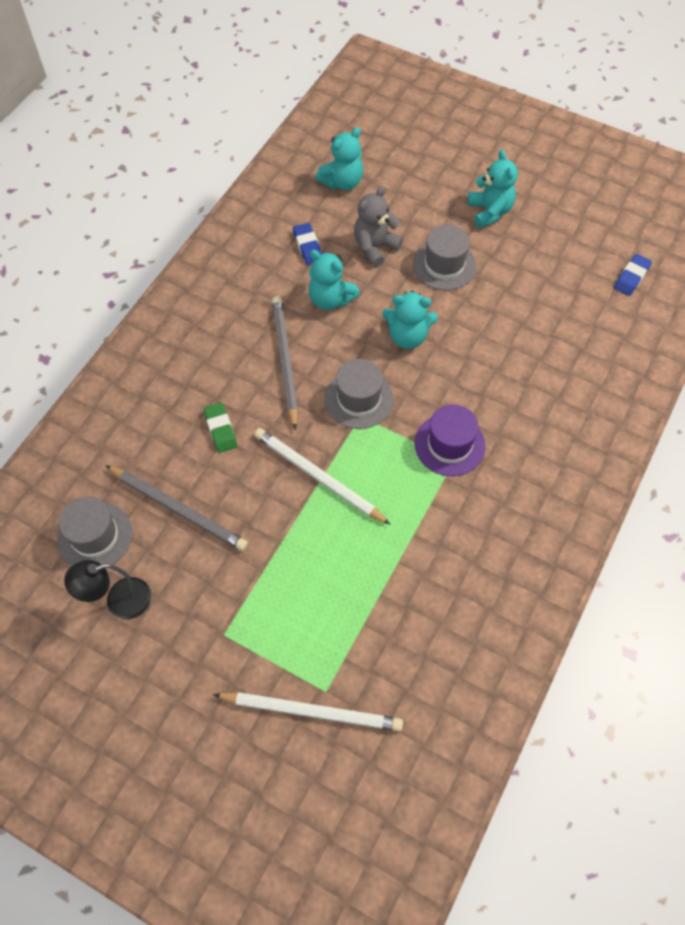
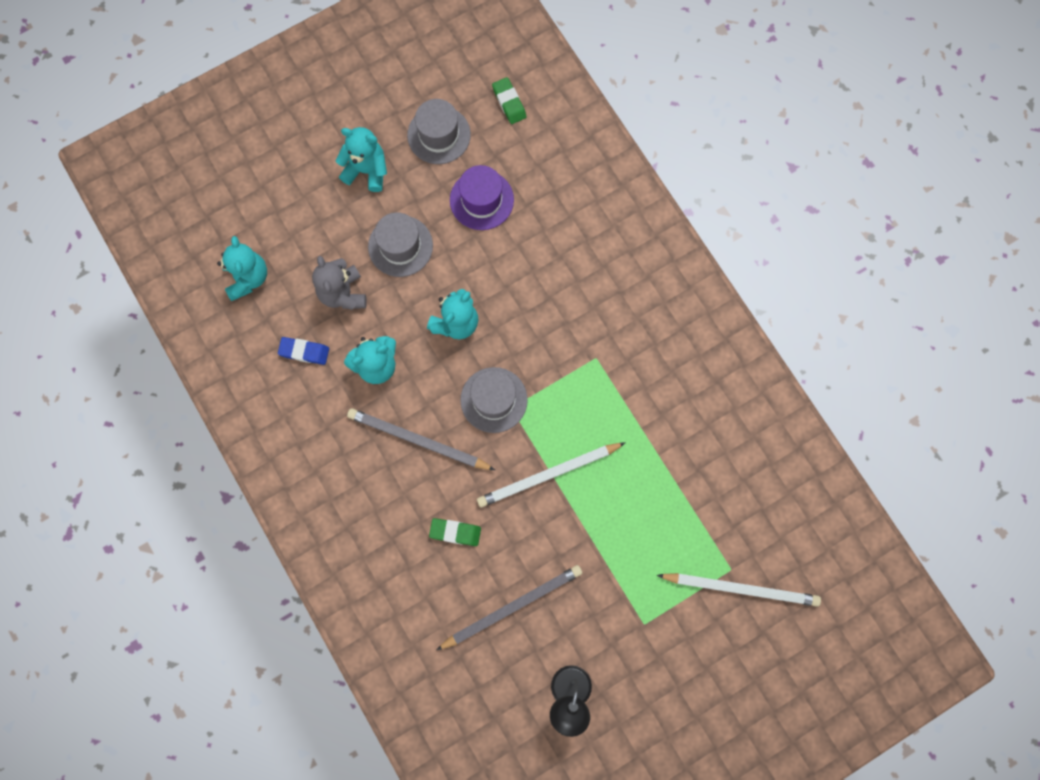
camera: 60 degrees left, 15 degrees up
grey hat [57,497,132,569] -> grey hat moved to [407,99,471,164]
white pencil [213,692,403,731] -> white pencil turned 60 degrees clockwise [657,573,821,607]
purple hat [415,405,486,476] -> purple hat moved to [450,165,514,230]
blue eraser [614,254,652,296] -> green eraser [492,77,526,124]

